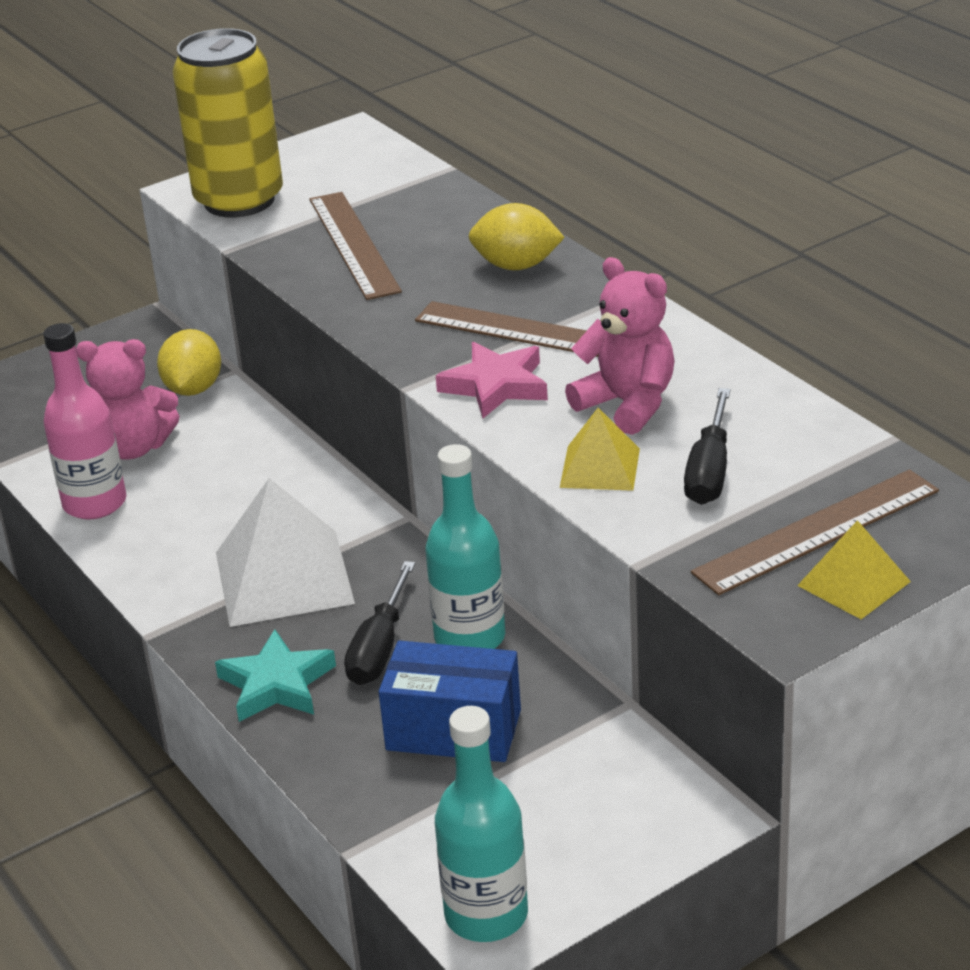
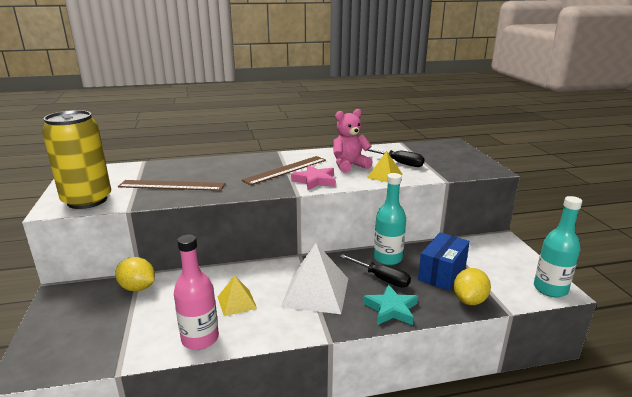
camera: 70 degrees left, 10 degrees down
pink teddy bear [76,339,180,460] -> none
yellow lemon [469,203,565,270] -> yellow lemon moved to [454,268,491,305]
brown ruler [691,470,939,595] -> none
yellow pyramid [797,520,911,619] -> yellow pyramid moved to [218,275,257,316]

